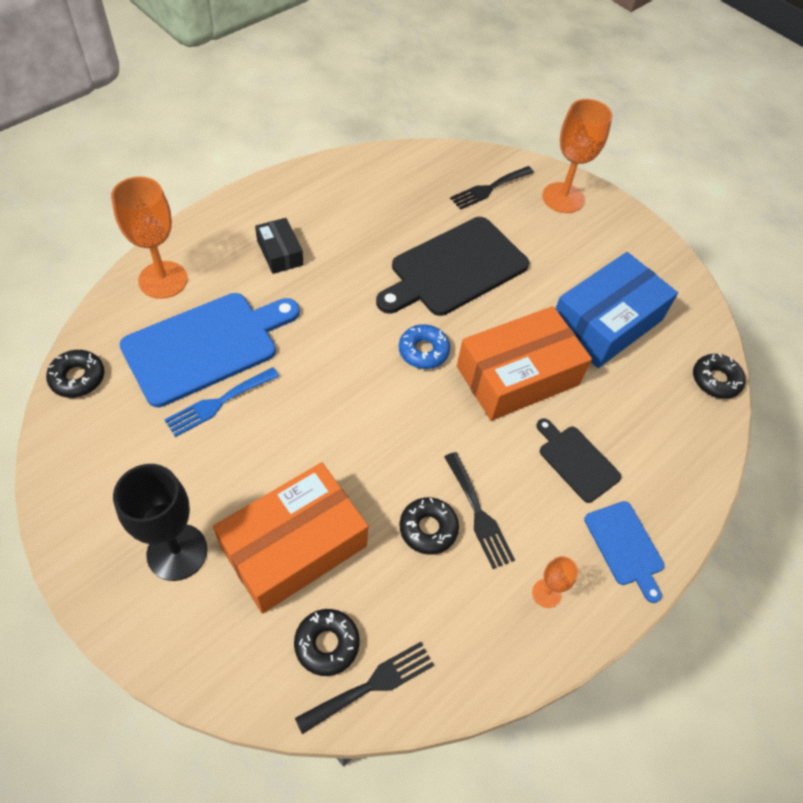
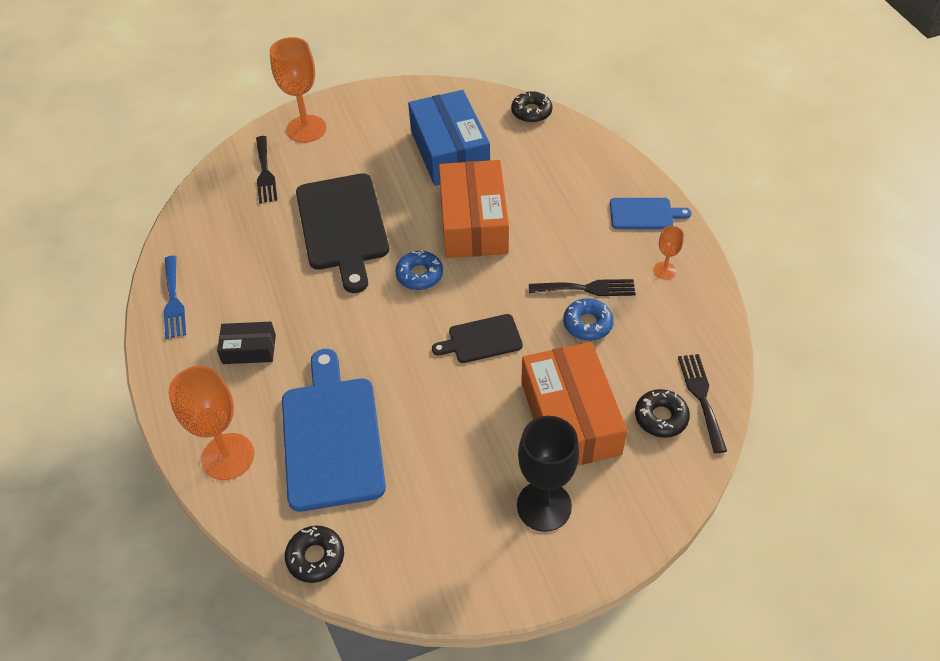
camera: 60 degrees left, 5 degrees down
blue fork [164,367,279,437] -> blue fork moved to [164,256,186,339]
black donut [400,497,459,555] -> blue donut [563,298,614,341]
black cutting board [536,418,622,503] -> black cutting board moved to [432,314,523,363]

